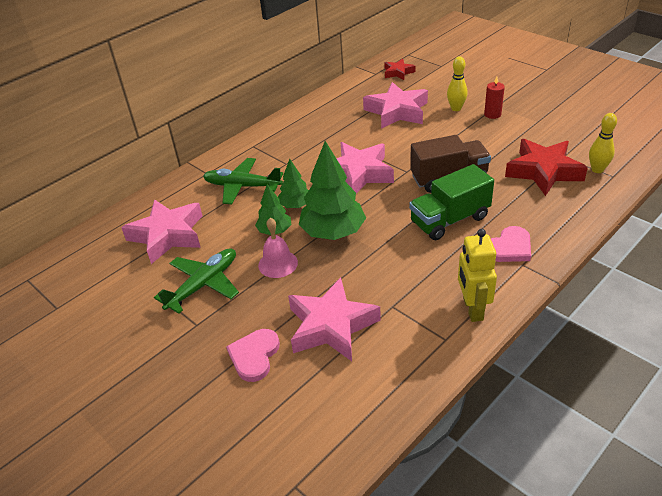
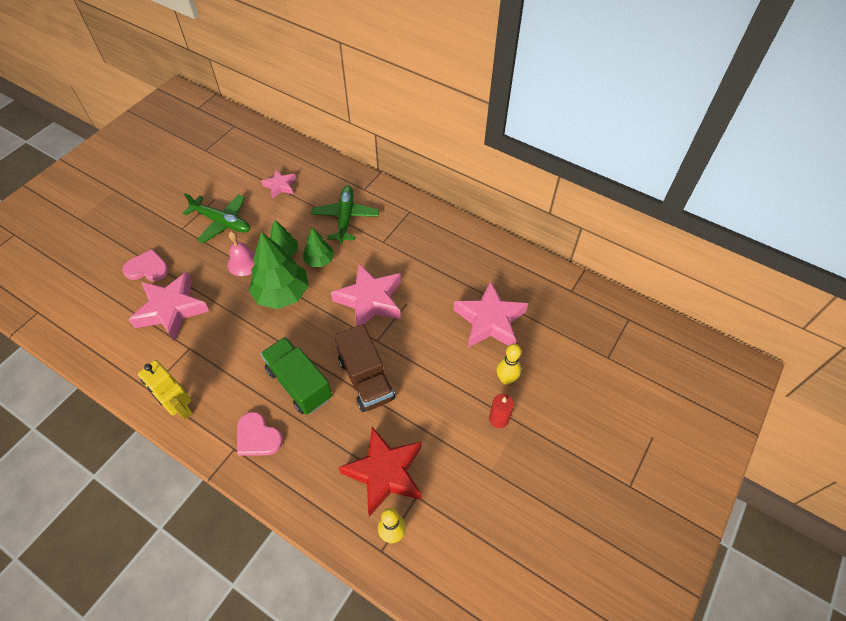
camera: 75 degrees right, 15 degrees up
pink star [121,199,202,264] -> pink star [261,170,296,199], size x0.53
red star [385,59,415,80] -> none
yellow robot [458,229,497,322] -> yellow robot turned 120 degrees counterclockwise [138,360,193,420]

